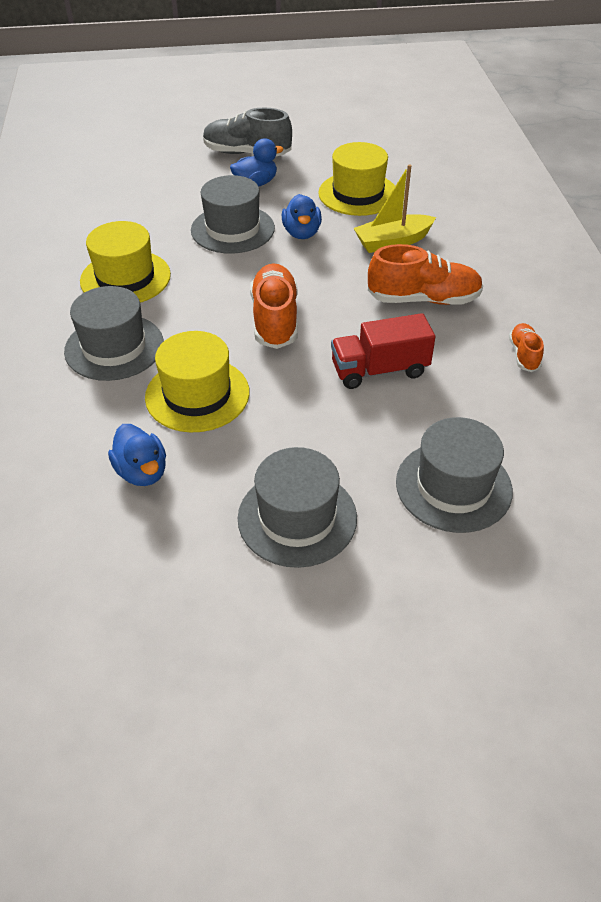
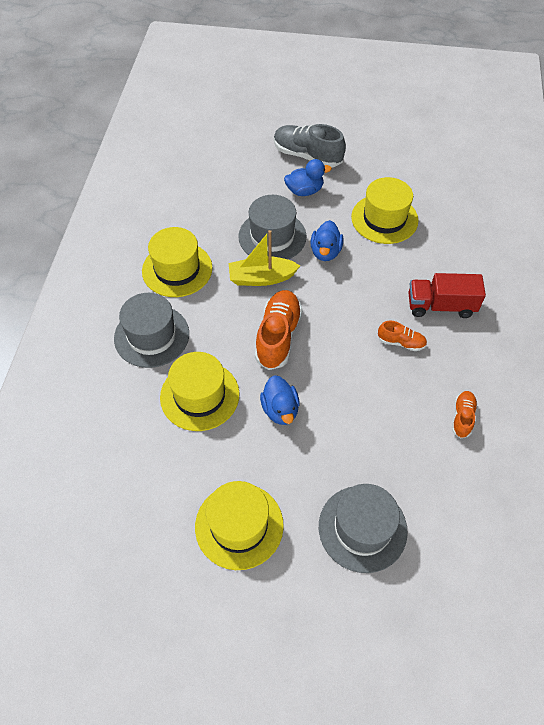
camera: 15 degrees right, 10 degrees up
blue duck [108,424,166,486] -> blue duck moved to [260,375,300,425]
grey hat [238,447,357,568] -> yellow hat [195,481,284,570]
red truck [331,313,435,389] -> red truck moved to [408,273,486,318]
yellow boat [353,164,436,253] -> yellow boat moved to [229,230,300,286]
orange shoe [368,244,483,305] -> orange shoe [378,321,427,351], size x0.53

